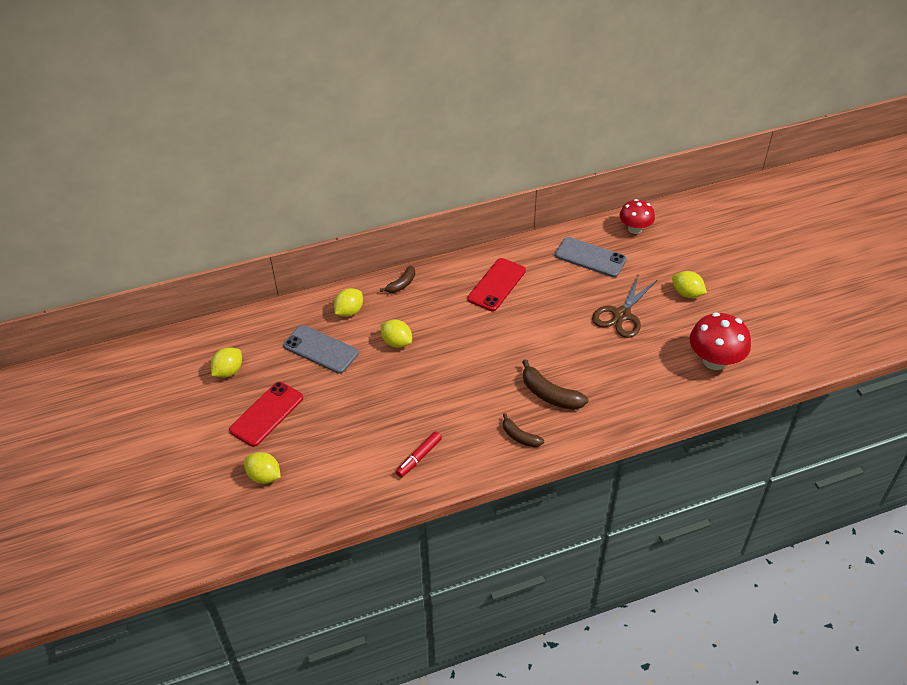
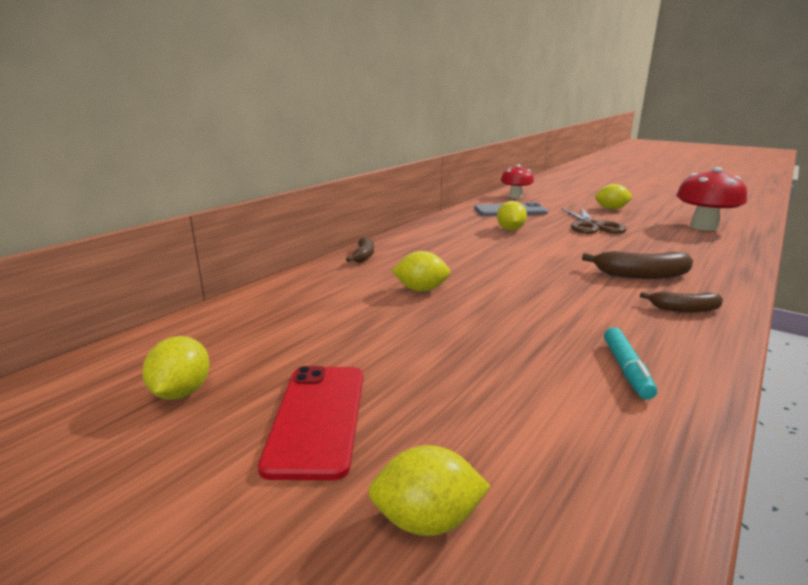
camera: 35 degrees left, 25 degrees down
grey phone [283,325,359,374] -> none
yellow lemon [334,288,363,317] -> yellow lemon moved to [497,201,527,231]
red marker [396,431,442,478] -> turquoise marker [604,327,657,400]
red phone [468,258,526,311] -> none

